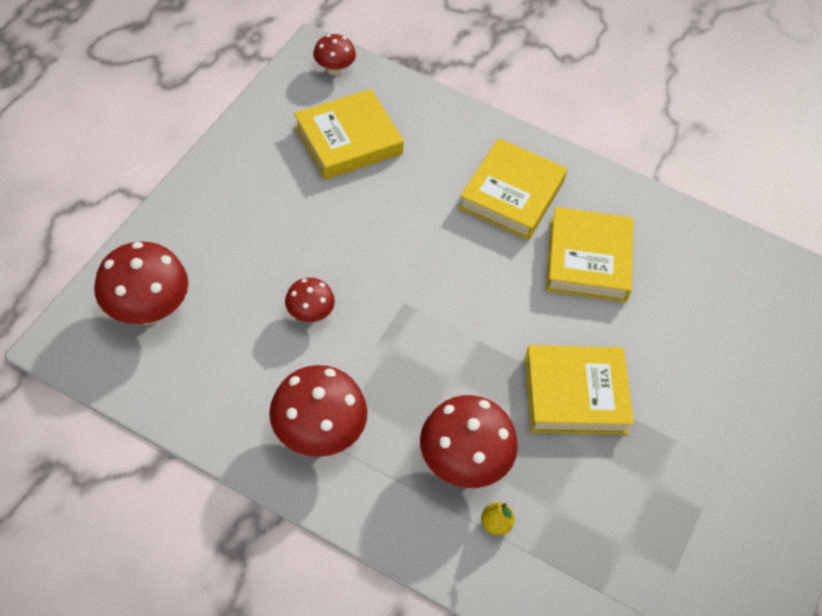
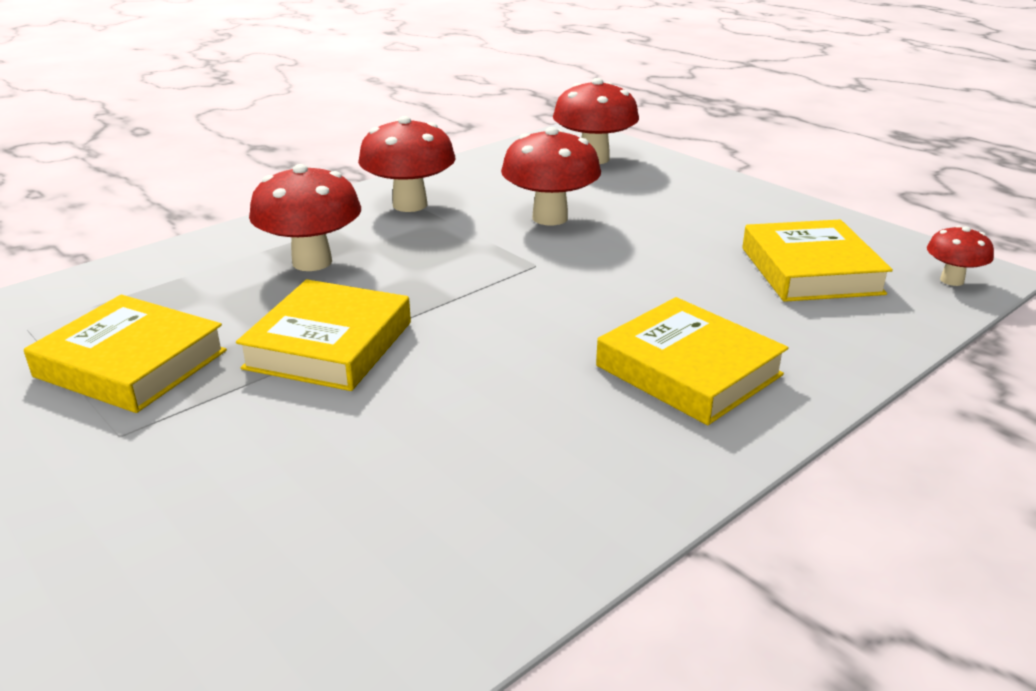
camera: 115 degrees right, 25 degrees down
red mushroom [285,278,335,323] -> red mushroom [501,127,601,225], size x1.82
yellow pear [481,502,515,536] -> none
yellow book [546,207,633,302] -> yellow book moved to [24,295,227,413]

